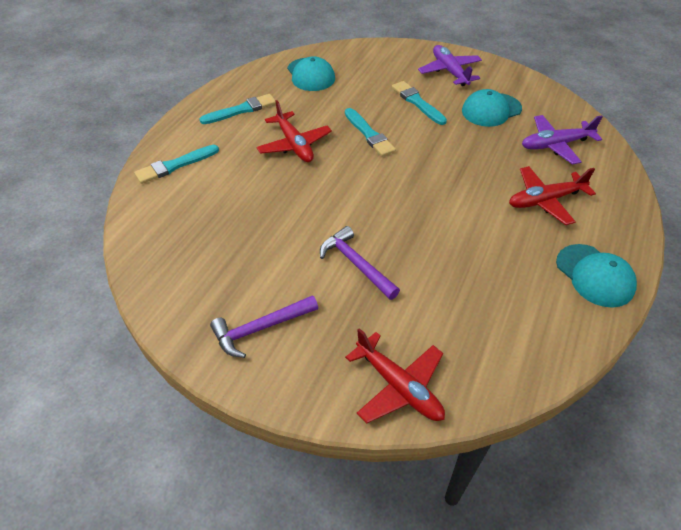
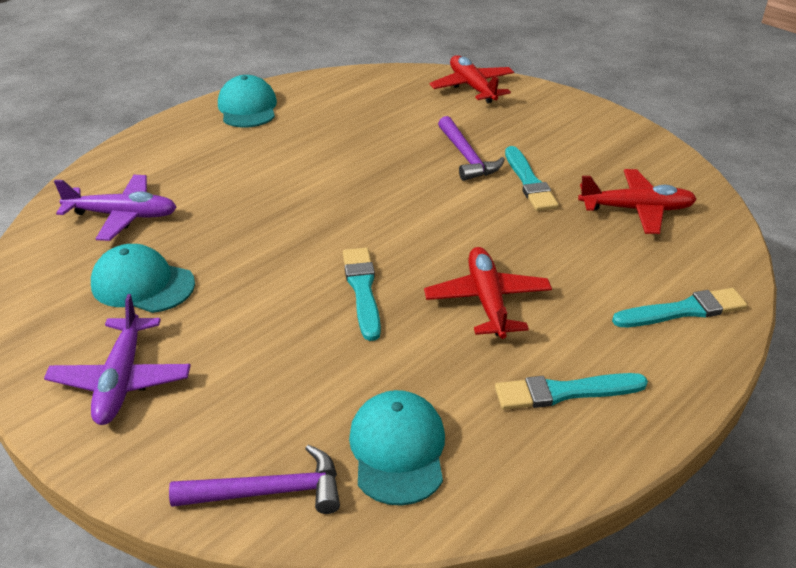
camera: 160 degrees left, 10 degrees down
purple hammer [210,295,318,358] -> purple hammer moved to [169,444,340,514]
turquoise brush [392,81,447,125] -> turquoise brush moved to [505,146,559,211]
turquoise cap [462,89,522,127] -> turquoise cap turned 150 degrees counterclockwise [91,244,195,313]
red plane [509,166,596,225] -> red plane moved to [578,169,697,234]

